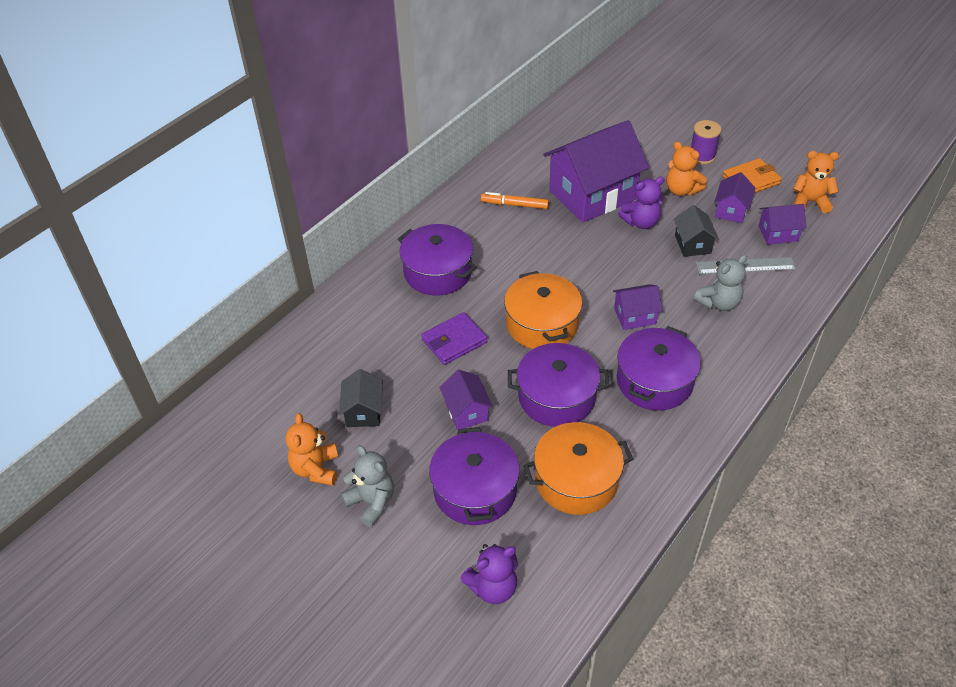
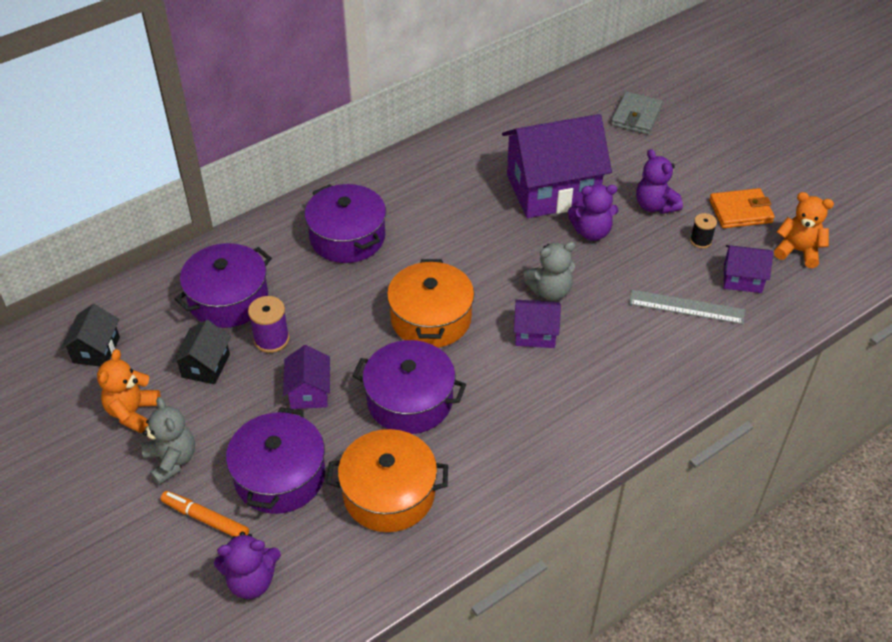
camera: 15 degrees right, 0 degrees up
purple wallet [421,312,487,365] -> none
orange marker [481,192,549,209] -> orange marker moved to [161,491,249,537]
purple pot [617,326,701,410] -> purple pot moved to [175,243,272,328]
orange teddy bear [666,142,707,196] -> purple teddy bear [636,149,683,214]
black house [674,205,719,257] -> black house moved to [61,304,120,366]
purple spool [691,120,722,164] -> purple spool moved to [248,296,290,353]
grey teddy bear [694,255,747,311] -> grey teddy bear moved to [523,242,576,301]
purple house [714,172,755,223] -> black spool [690,213,717,248]
none -> grey wallet [611,92,663,135]

